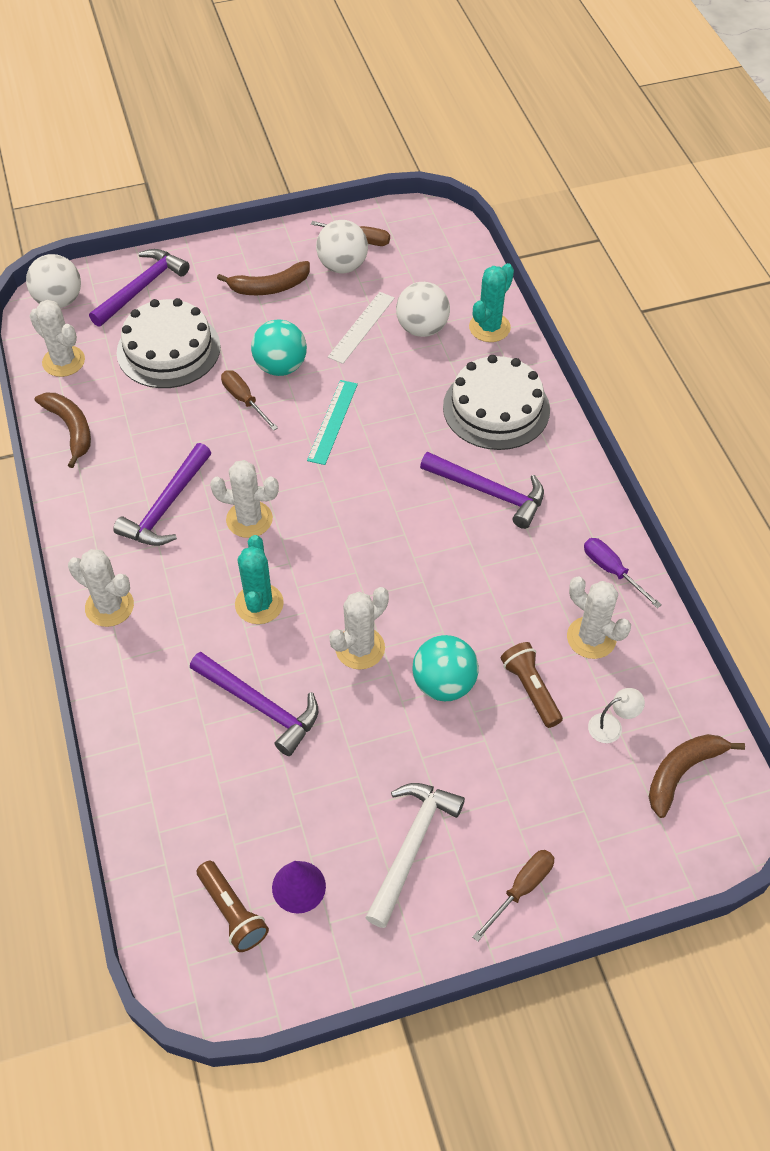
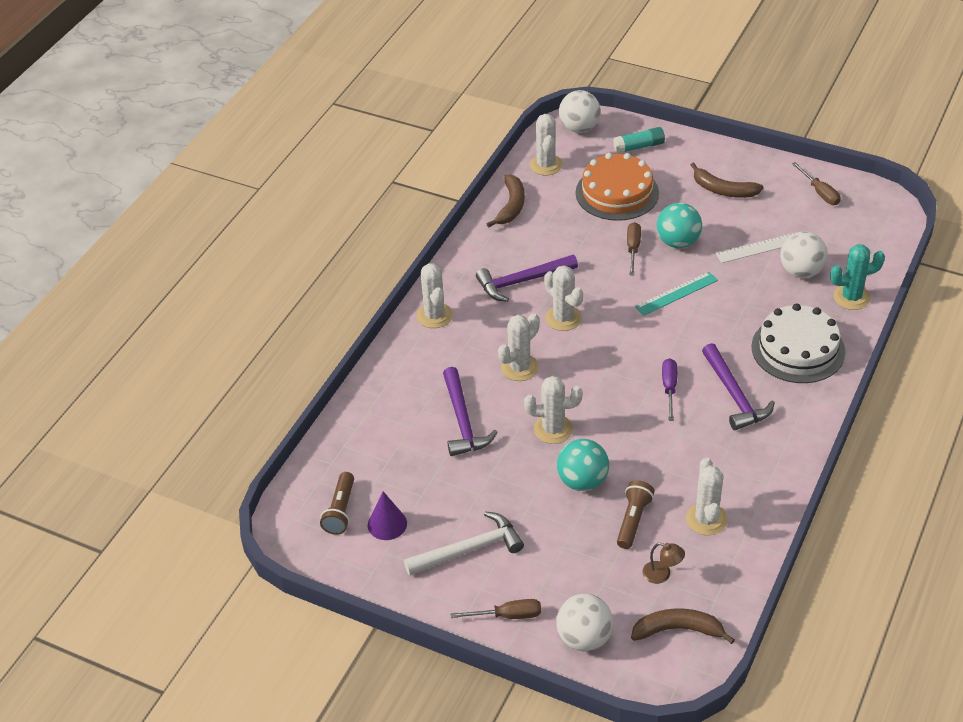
camera: 45 degrees right, 10 degrees down
purple hammer [89,249,189,327] -> turquoise glue stick [613,127,665,154]
white cake [117,298,220,388] -> orange cake [576,153,659,221]
turquoise cactus [235,535,284,624] -> white cactus [498,313,540,381]
white ball [316,220,368,273] -> white ball moved to [556,594,613,651]
purple screwdriver [584,538,662,608] -> purple screwdriver moved to [662,358,677,421]
white lamp [588,688,645,743] -> brown lamp [642,543,685,584]

